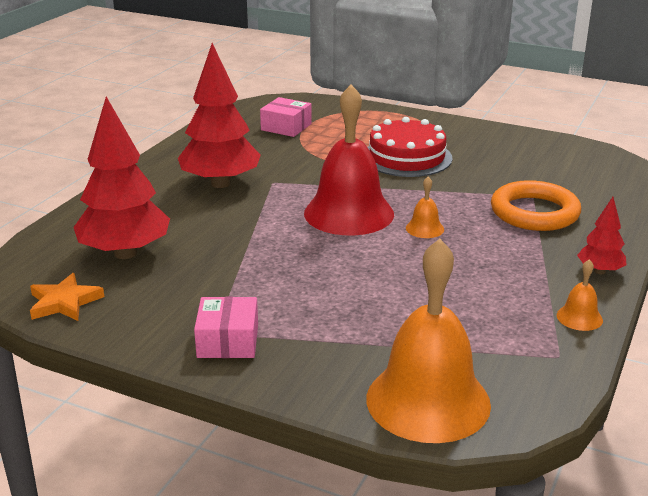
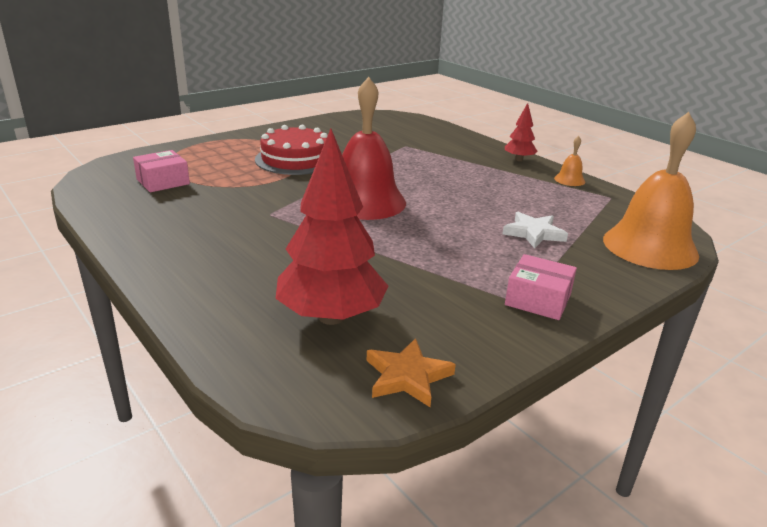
camera: 65 degrees left, 0 degrees up
red tree [178,43,261,188] -> none
orange bell [406,177,444,238] -> none
orange ring [491,180,581,231] -> none
none -> white star [502,212,568,249]

